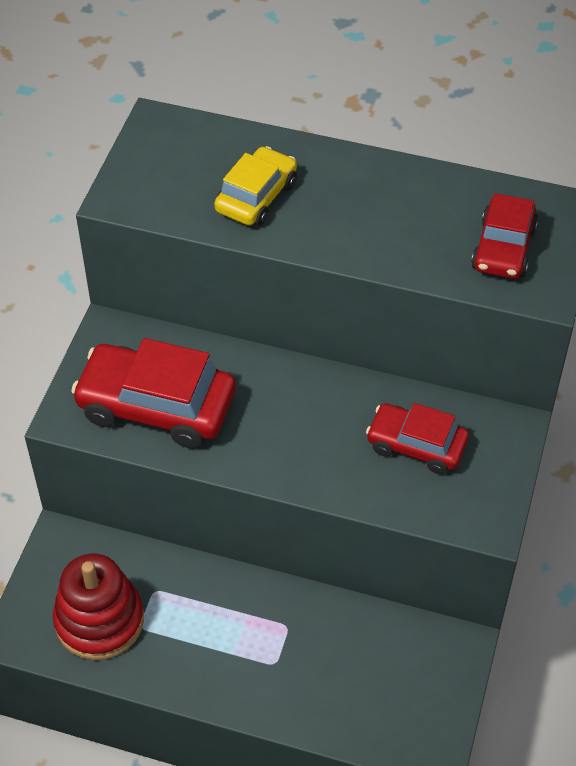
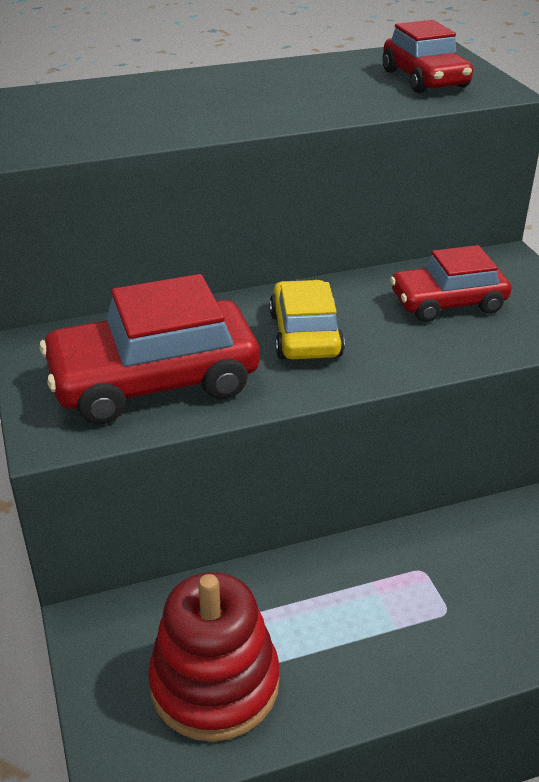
camera: 35 degrees left, 15 degrees down
yellow car [214,146,297,226] -> yellow car moved to [269,280,345,359]

